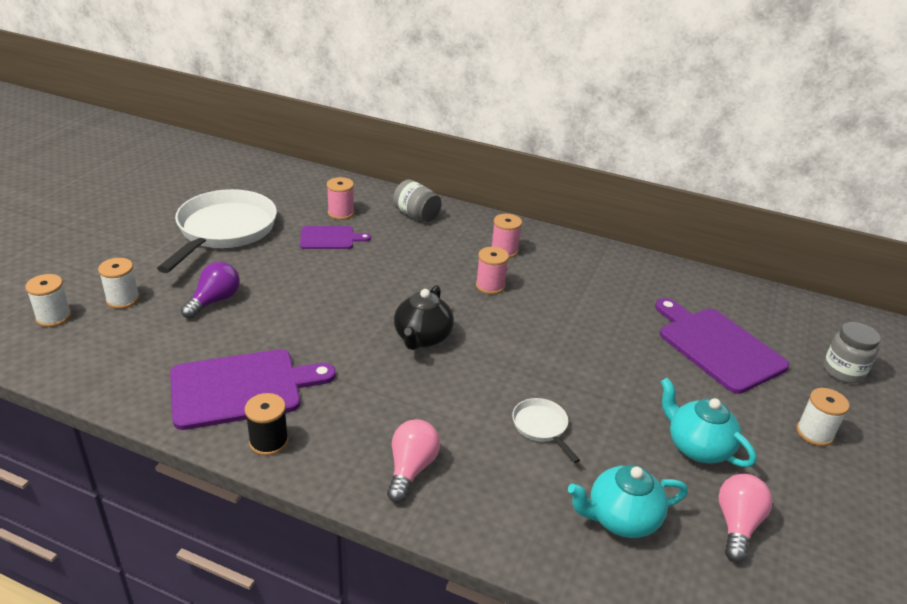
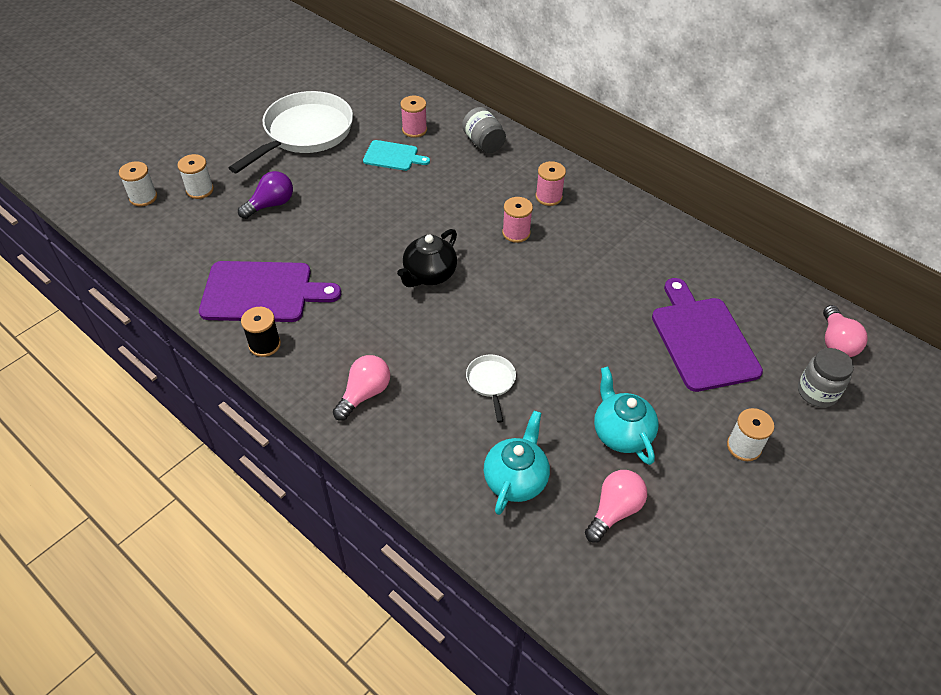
camera: 20 degrees right, 15 degrees up
purple cutting board [300,226,371,249] -> turquoise cutting board [363,140,430,171]
turquoise teapot [568,465,688,538] -> turquoise teapot turned 105 degrees clockwise [484,411,550,515]
none -> pink light bulb [823,305,867,357]

